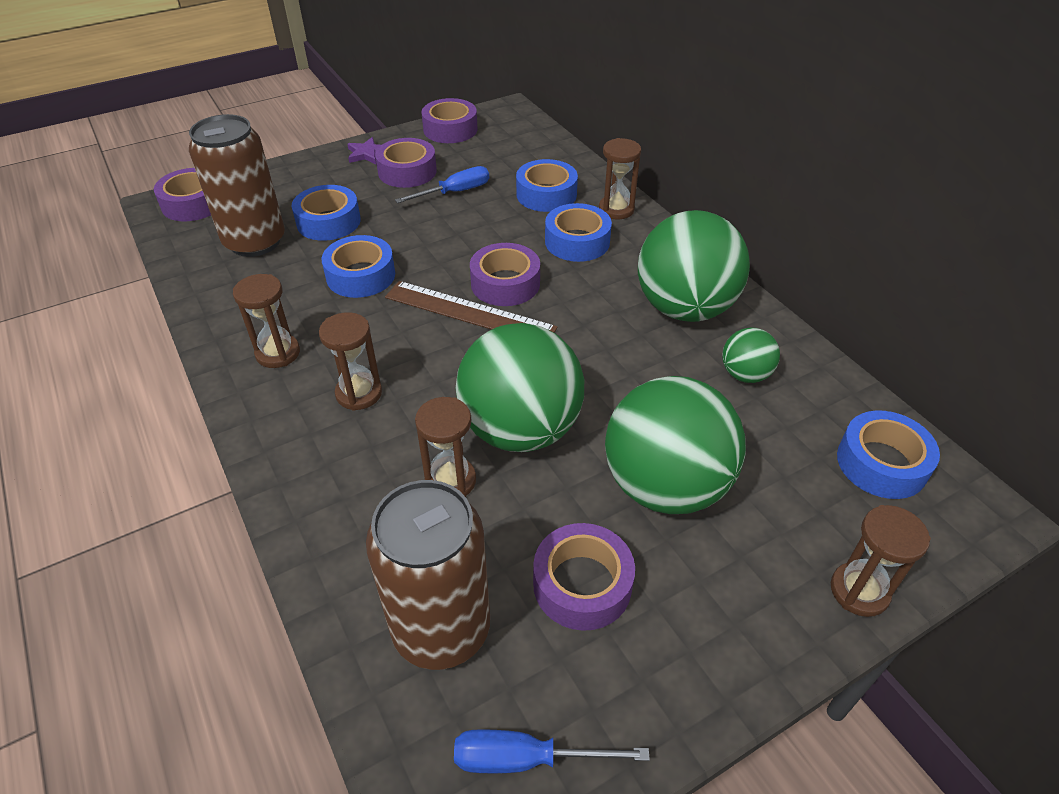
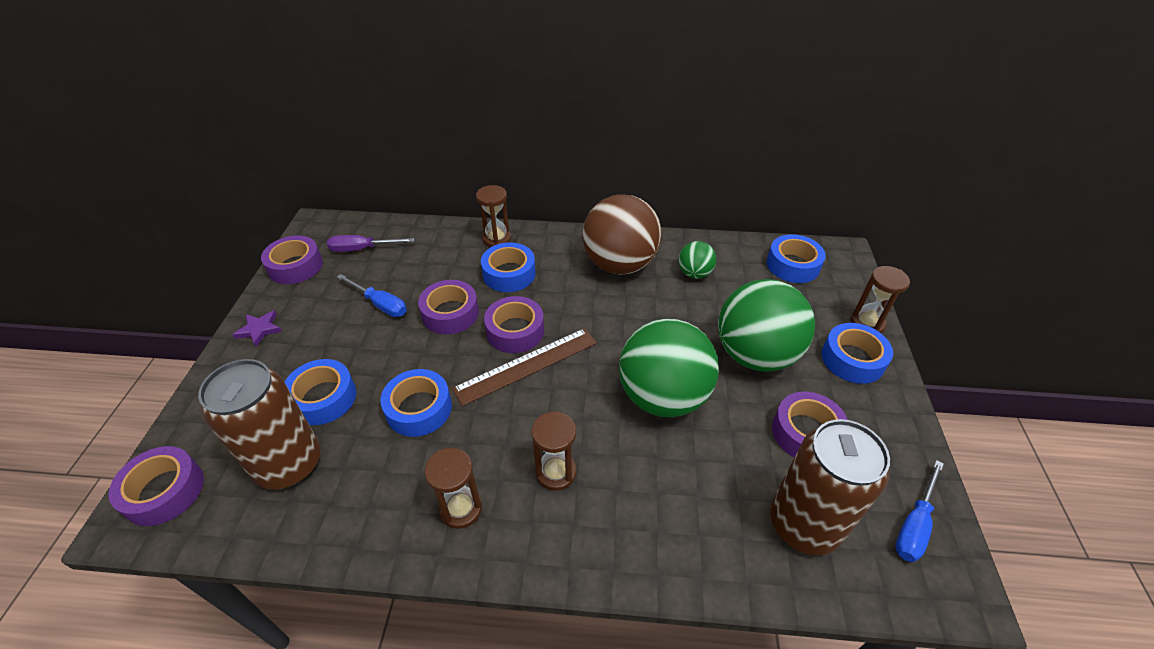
camera: 55 degrees left, 0 degrees up
purple tape [375,138,437,188] -> purple tape moved to [418,280,479,334]
blue screwdriver [395,166,489,203] -> blue screwdriver turned 120 degrees clockwise [337,274,407,317]
brown hourglass [415,397,476,497] -> none
blue tape [516,159,578,212] -> blue tape moved to [821,323,893,384]
green ball [638,210,750,322] -> brown ball [582,194,662,275]
none -> purple screwdriver [327,235,414,252]

